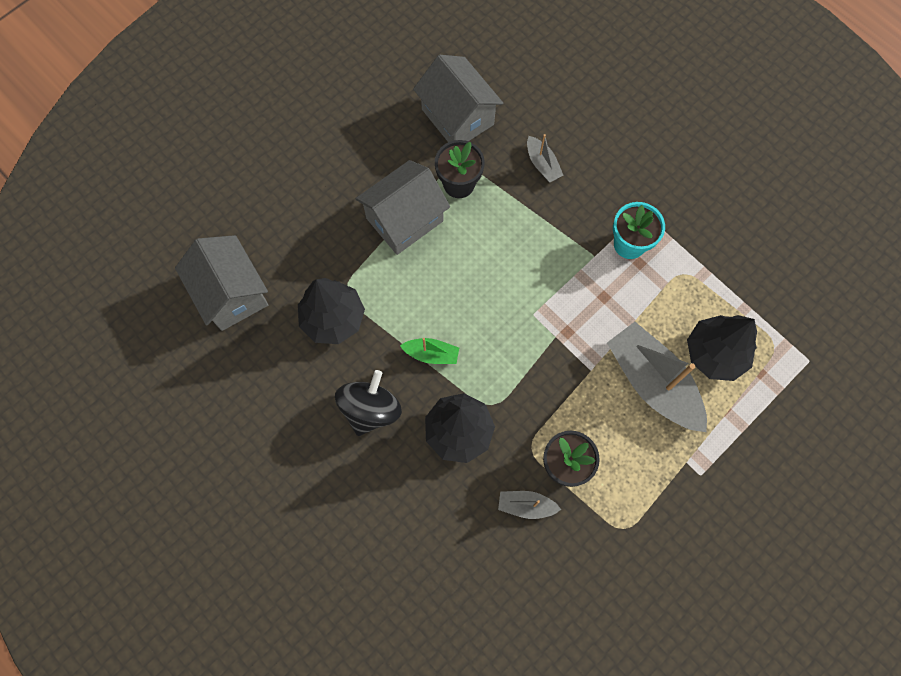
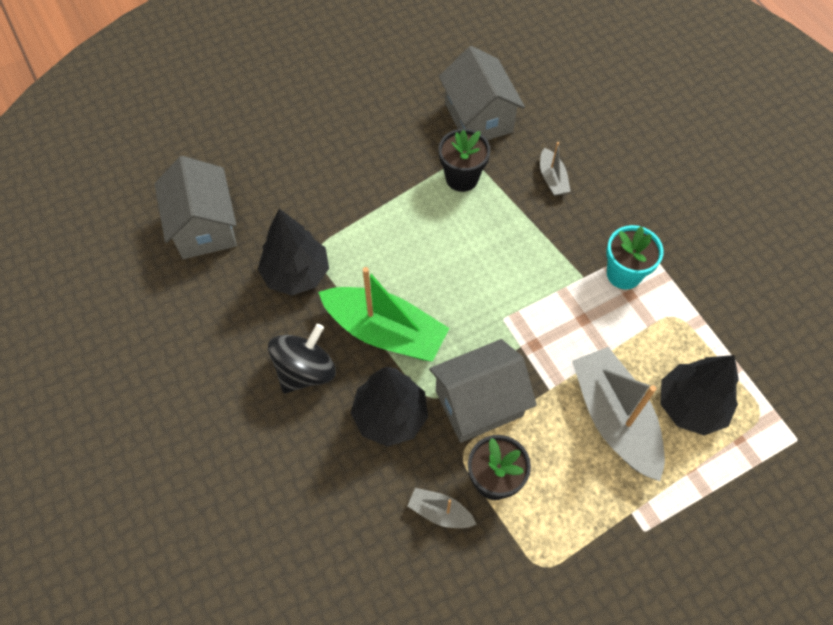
camera: 15 degrees right, 10 degrees down
grey house [355,160,450,255] -> grey house moved to [429,339,537,443]
green boat [400,338,459,364] -> green boat [318,267,449,362], size x2.13

